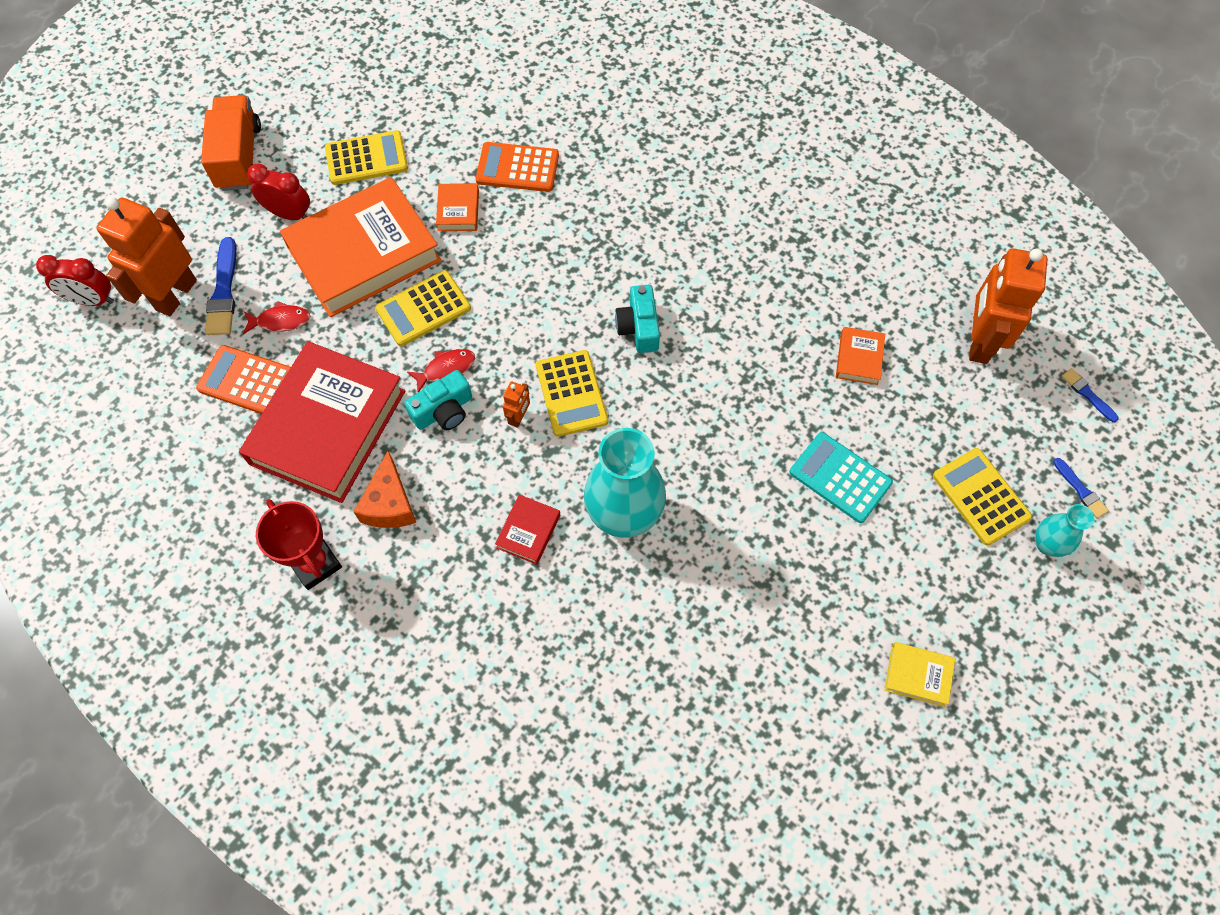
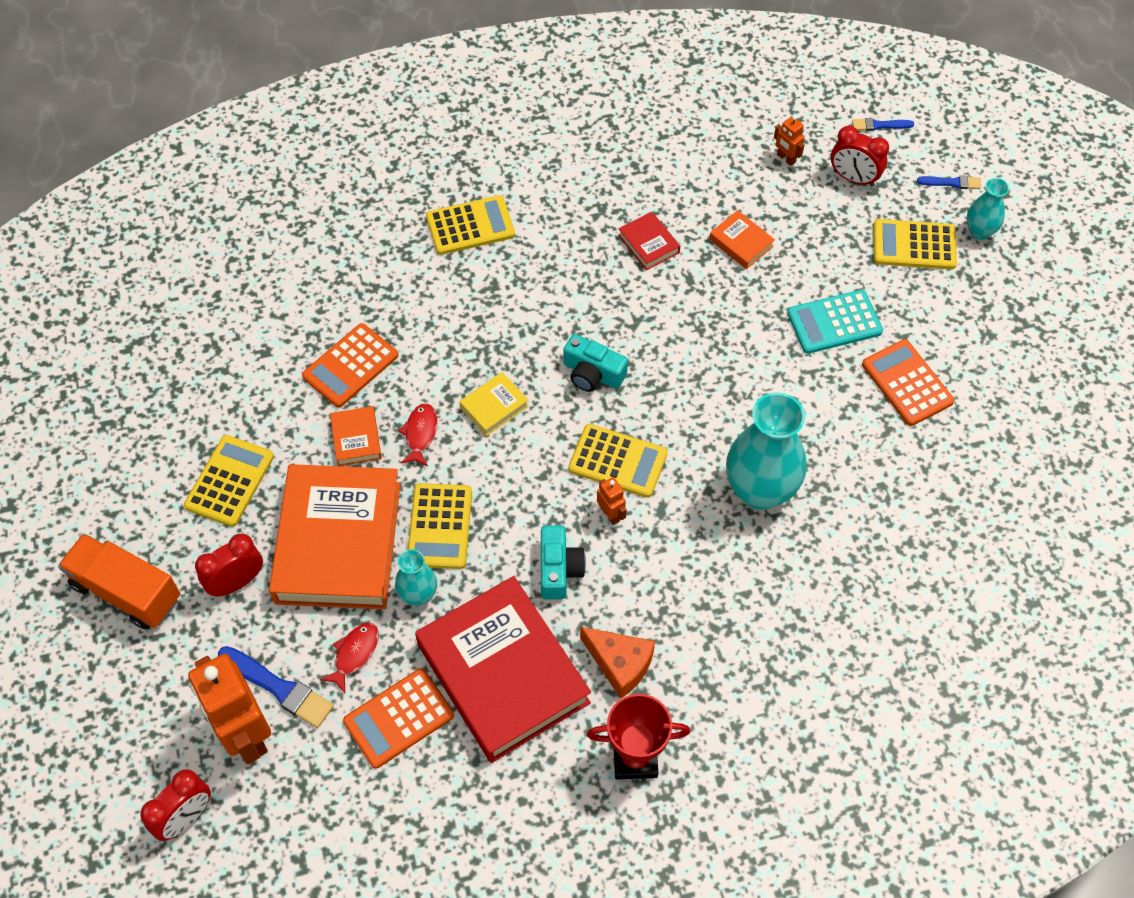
camera: 55 degrees left, 5 degrees down
red fish [407,349,475,392] -> red fish moved to [398,403,438,466]
orange book [436,183,479,231] -> orange book turned 45 degrees clockwise [330,406,382,466]
red book [495,495,560,565] -> red book moved to [618,211,680,270]
yellow book [884,642,955,707] -> yellow book moved to [459,372,529,436]
orange robot [969,248,1048,364] -> orange robot [774,116,804,166], size x0.43
none -> turquoise vase [395,549,437,606]
none -> yellow calculator [426,195,515,255]
none -> red clock [831,126,889,187]
none -> orange calculator [862,339,954,426]

